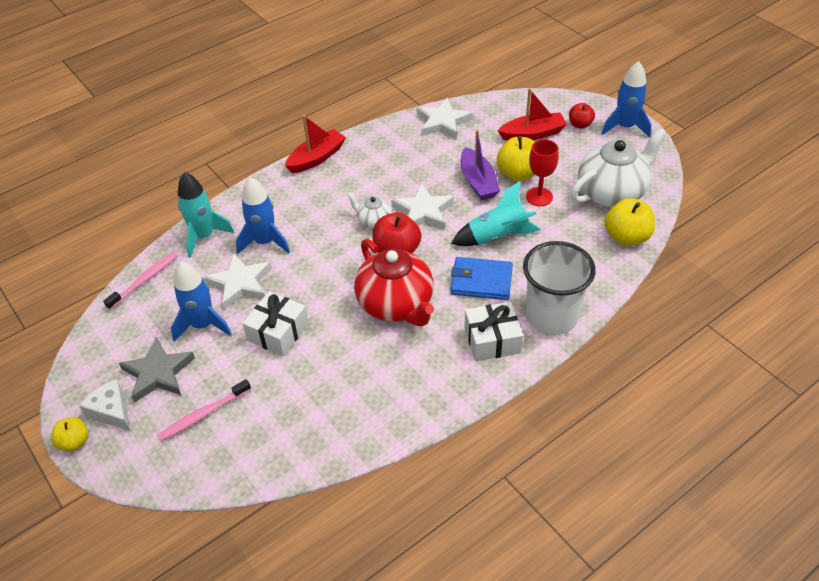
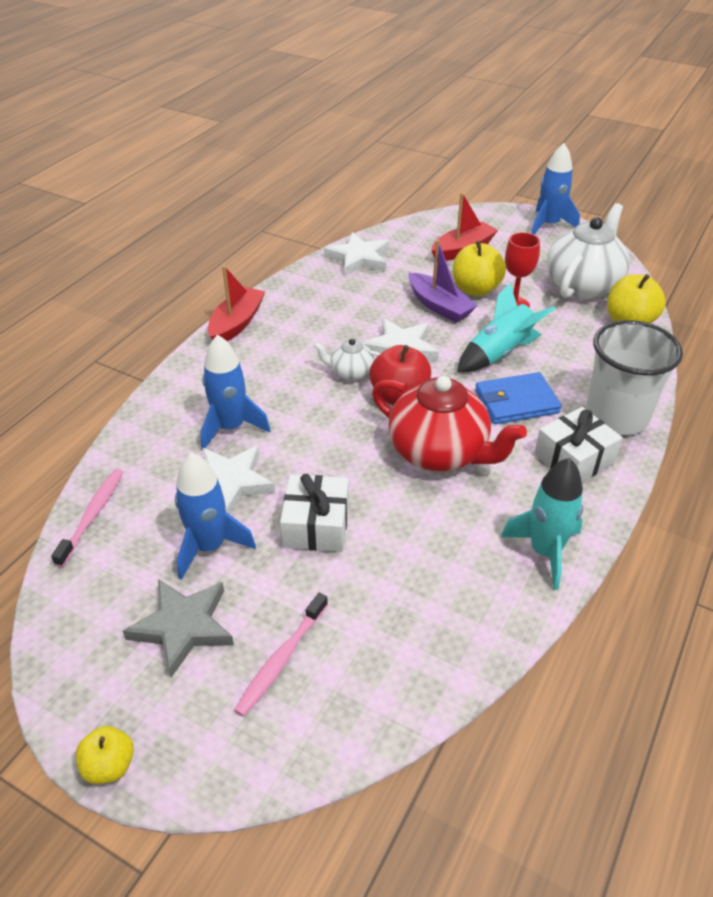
camera: 25 degrees left, 5 degrees down
white cheese [79,379,130,431] -> none
turquoise rocket [178,172,234,258] -> turquoise rocket moved to [501,458,583,590]
red apple [569,103,595,129] -> none

